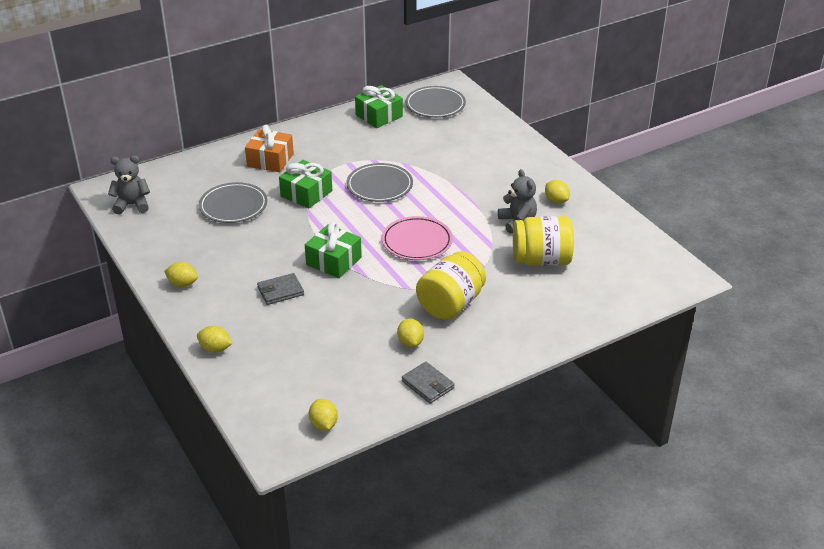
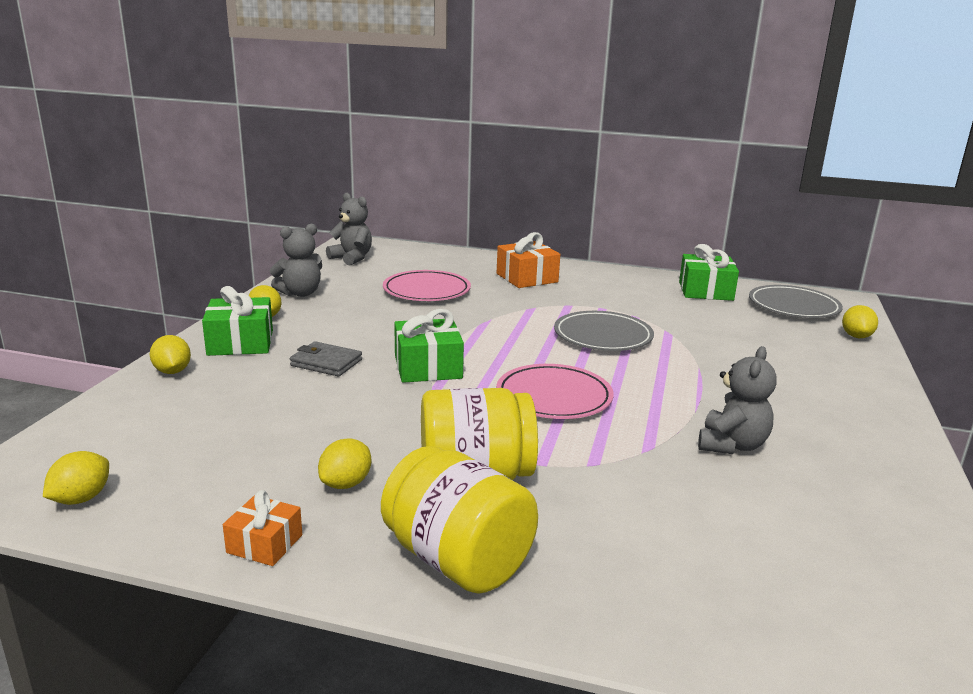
camera: 45 degrees right, 15 degrees down
grey plate [199,182,267,223] -> pink plate [383,270,471,301]
green gift [279,160,332,208] -> green gift moved to [202,286,273,356]
grey wallet [402,362,455,404] -> orange gift [223,490,302,566]
yellow jar [513,216,574,266] -> yellow jar moved to [381,446,538,594]
yellow lemon [545,180,570,204] -> yellow lemon moved to [842,305,878,338]
none -> grey teddy bear [270,224,322,297]

